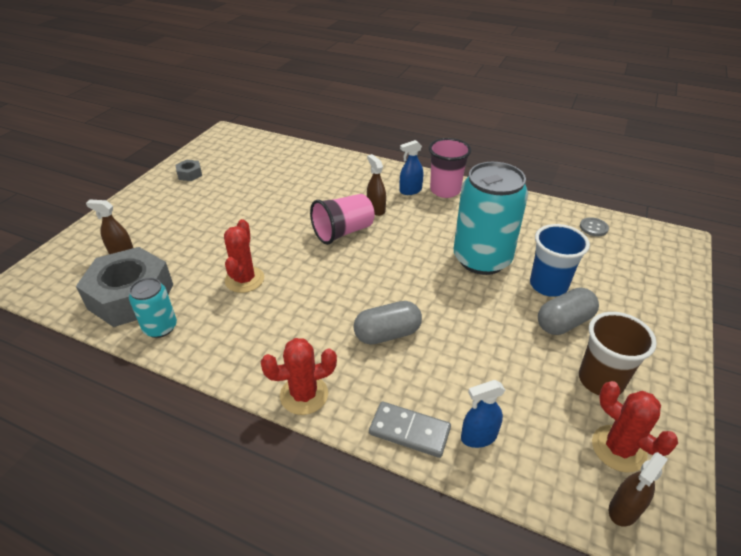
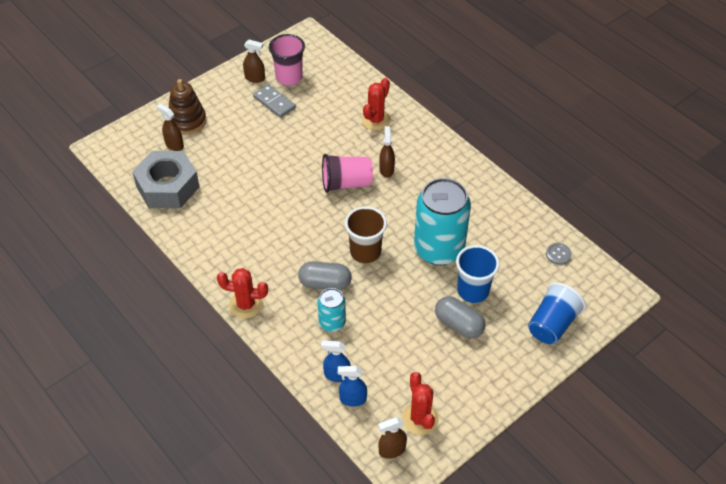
camera: 25 degrees right, 10 degrees up
turquoise can [129,277,177,338] -> turquoise can moved to [318,288,346,332]
grey nut [176,160,202,181] -> brown spray bottle [243,39,265,83]
red cactus [224,219,264,293] -> red cactus moved to [361,78,391,130]
grey domino [369,401,451,458] -> grey domino moved to [253,84,296,118]
blue spray bottle [400,140,423,195] -> blue spray bottle moved to [338,366,367,407]
pink cup [429,138,471,198] -> pink cup moved to [269,34,305,85]
grey capsule [538,287,599,335] -> grey capsule turned 45 degrees clockwise [435,296,485,338]
brown cup [579,312,657,395] -> brown cup moved to [345,206,387,263]
none -> brown stacking toy [169,79,207,135]
none -> blue cup [528,282,586,344]

